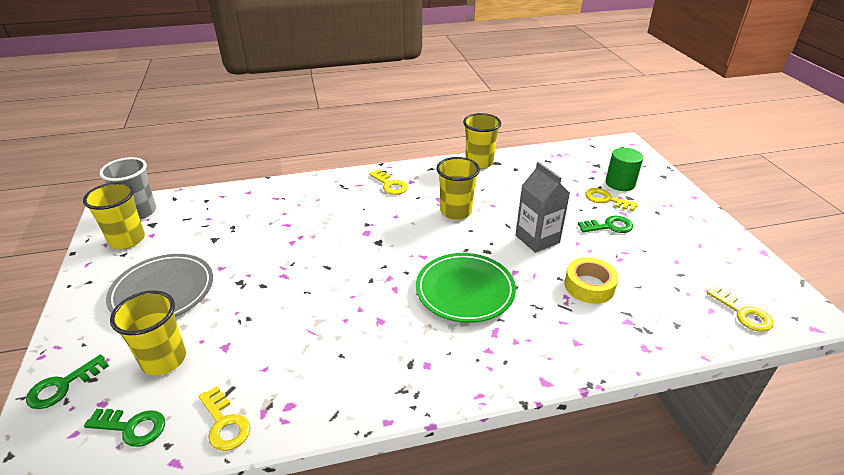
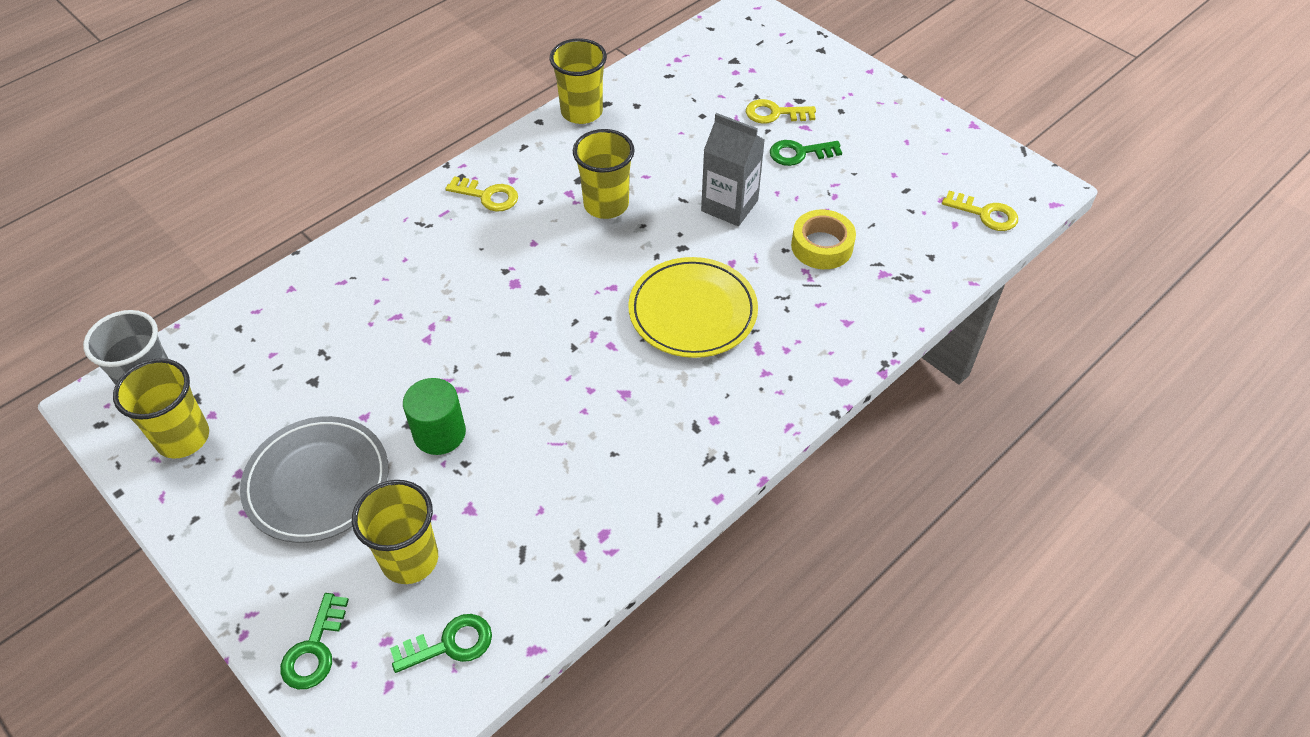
camera: 30 degrees left, 15 degrees up
yellow key [198,386,251,451] -> none
green plate [416,253,516,323] -> yellow plate [628,257,758,358]
green key [578,216,633,233] -> green key turned 150 degrees counterclockwise [770,140,842,166]
green cylinder [606,148,643,191] -> green cylinder moved to [403,378,466,455]

